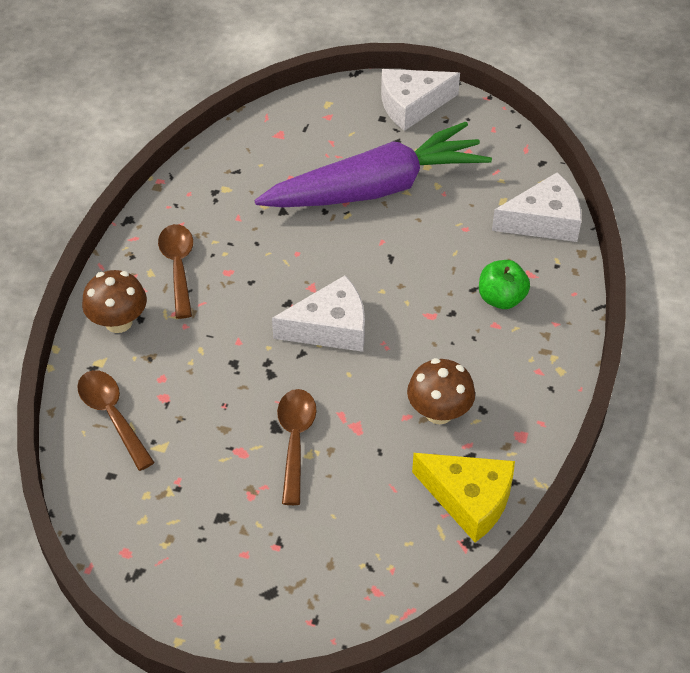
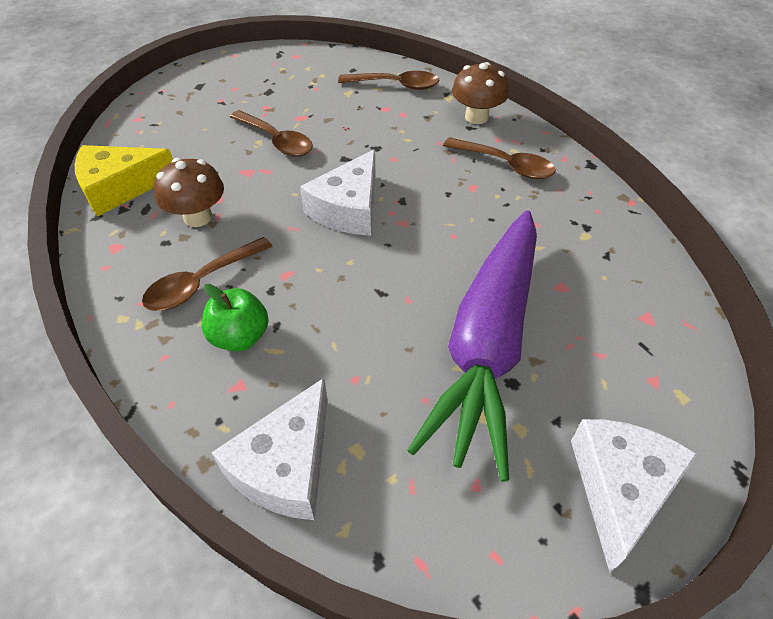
camera: 130 degrees right, 0 degrees up
none -> brown spoon [142,237,273,311]

